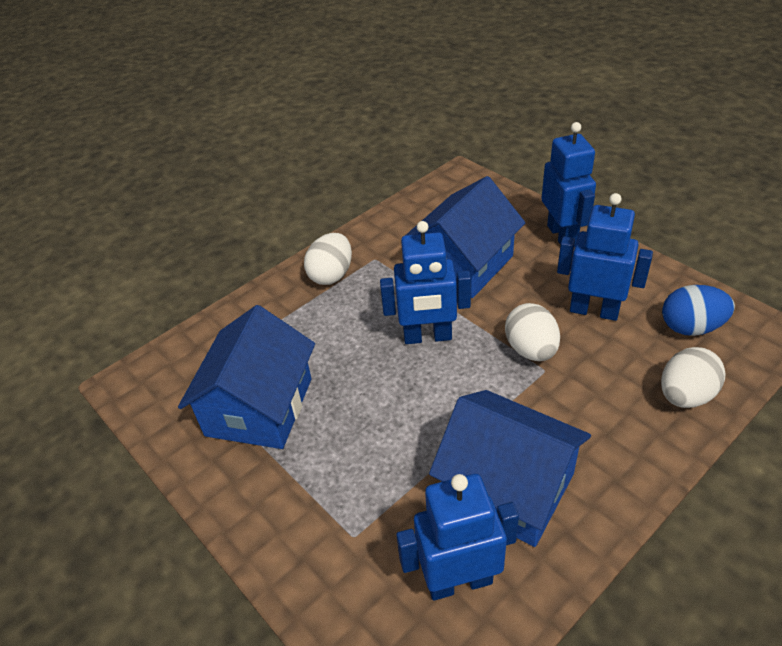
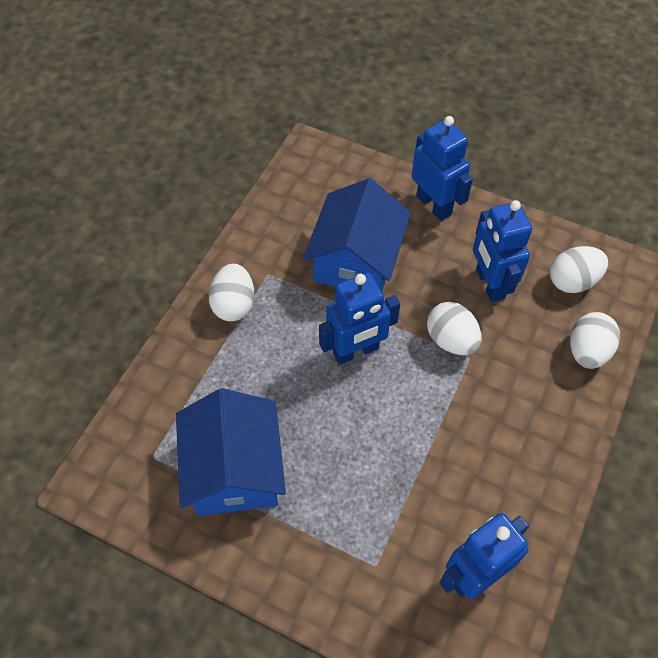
camera: 25 degrees left, 15 degrees up
blue house [429,390,591,547] -> none
blue robot [557,193,653,321] -> blue robot turned 105 degrees counterclockwise [473,200,532,302]
blue egg [662,285,735,336] -> white egg [550,246,608,293]

